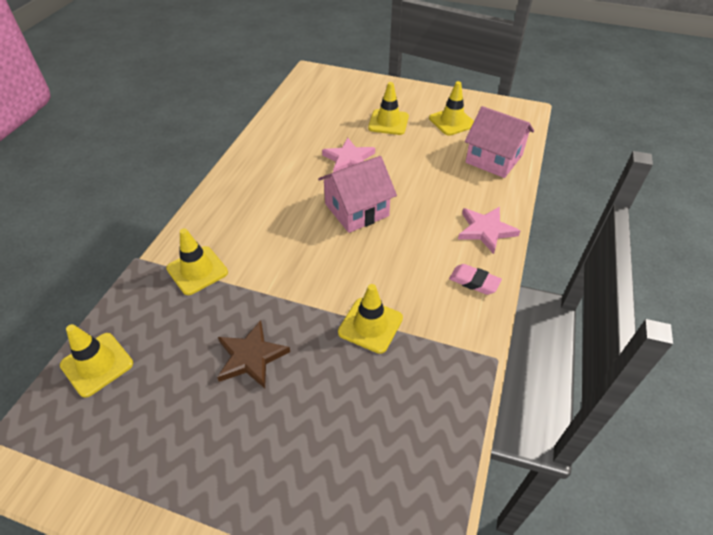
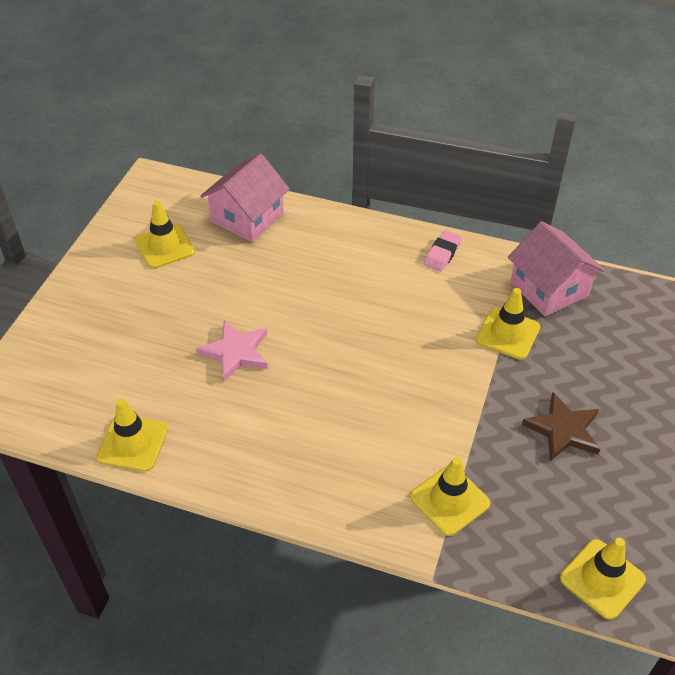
camera: 90 degrees left, 0 degrees up
pink house [318,156,397,233] -> pink house moved to [508,221,605,317]
yellow traffic cone [368,82,409,135] -> yellow traffic cone moved to [97,399,168,472]
pink star [458,207,520,254] -> none

